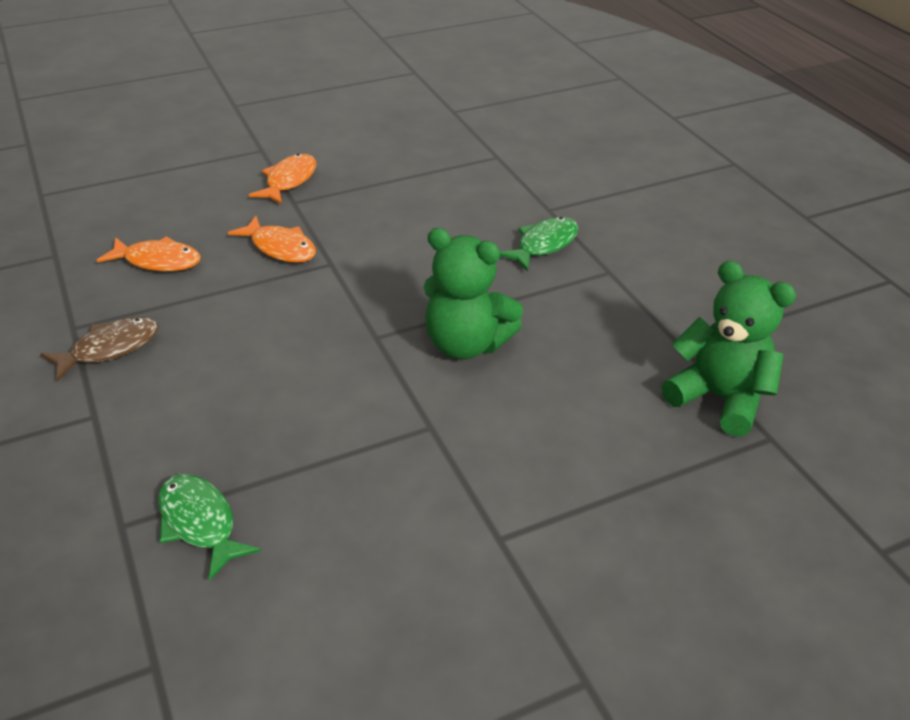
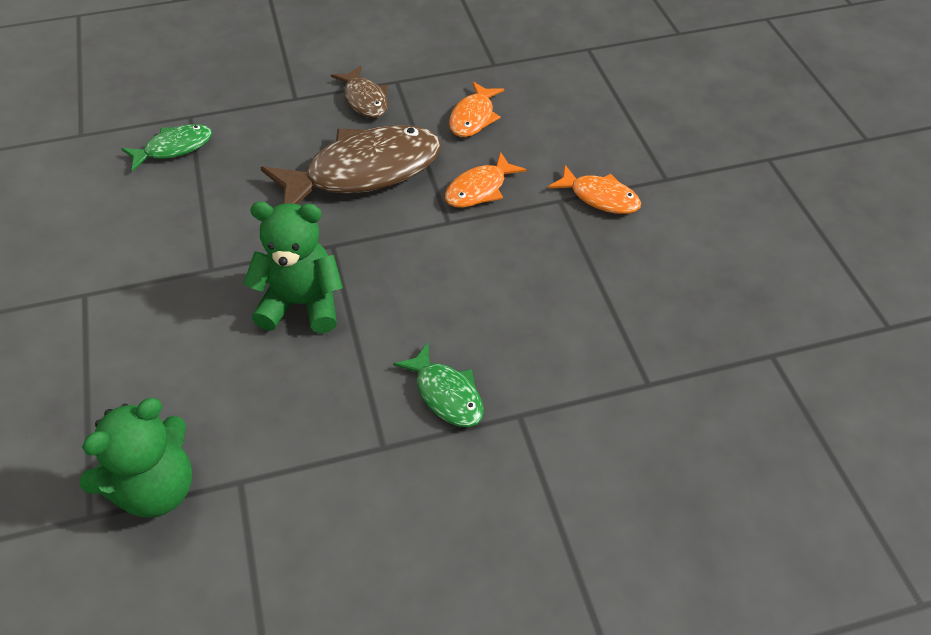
camera: 100 degrees right, 10 degrees up
green teddy bear [423,228,523,359] -> green teddy bear turned 60 degrees clockwise [243,201,343,333]
none -> brown fish [260,125,441,204]

